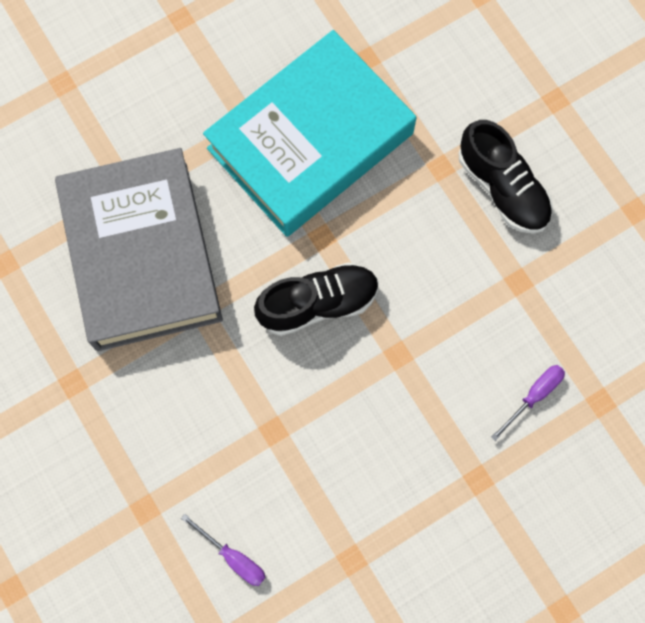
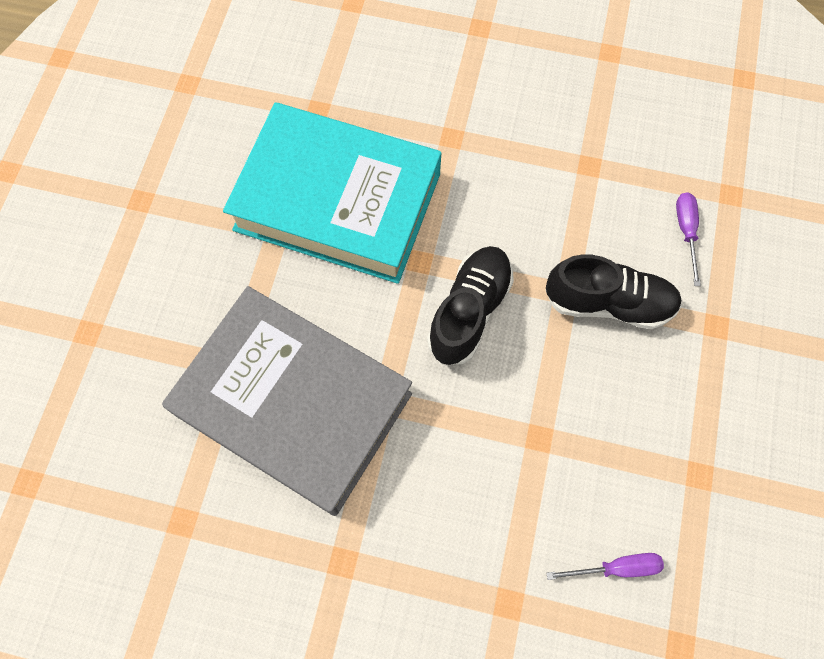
camera: 45 degrees left, 5 degrees down
turquoise book [203,30,416,237] -> turquoise book turned 75 degrees counterclockwise [223,102,442,284]
black shoe [458,120,553,234] -> black shoe moved to [546,254,682,329]

